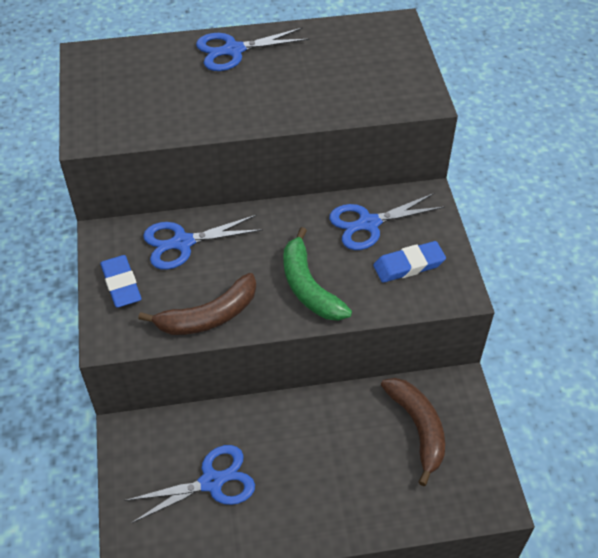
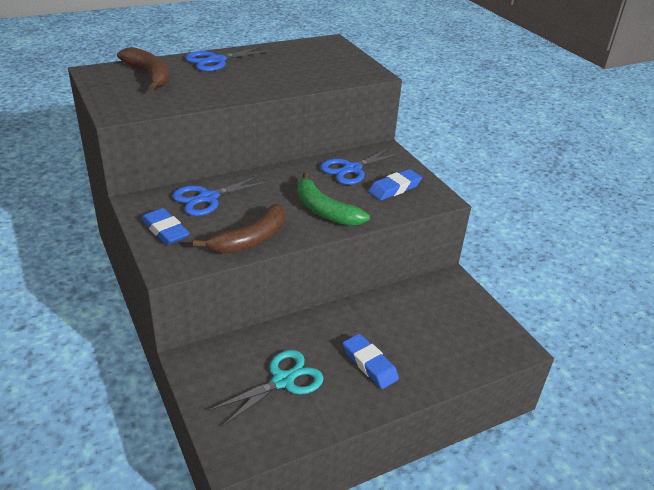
camera: 20 degrees left, 15 degrees down
blue scissors [124,445,255,523] -> turquoise scissors [209,350,324,427]
brown banana [381,378,445,486] -> brown banana moved to [117,47,169,91]
none -> blue eraser [343,334,399,389]

